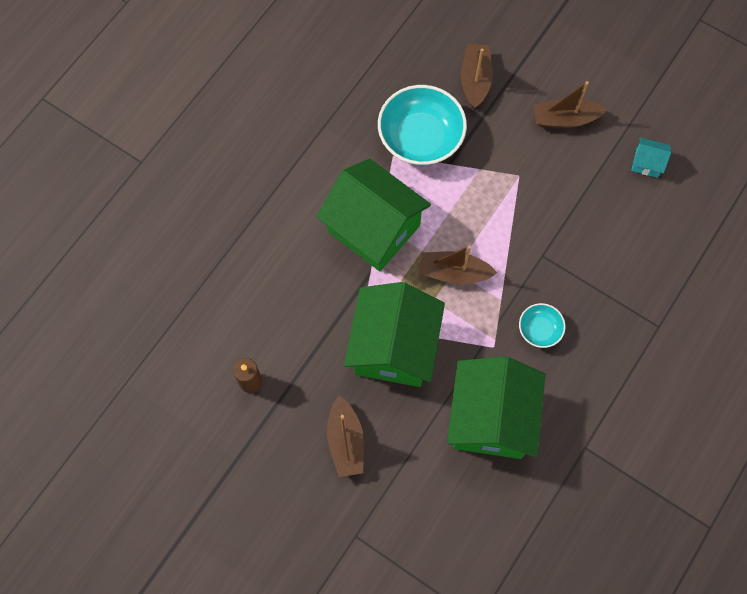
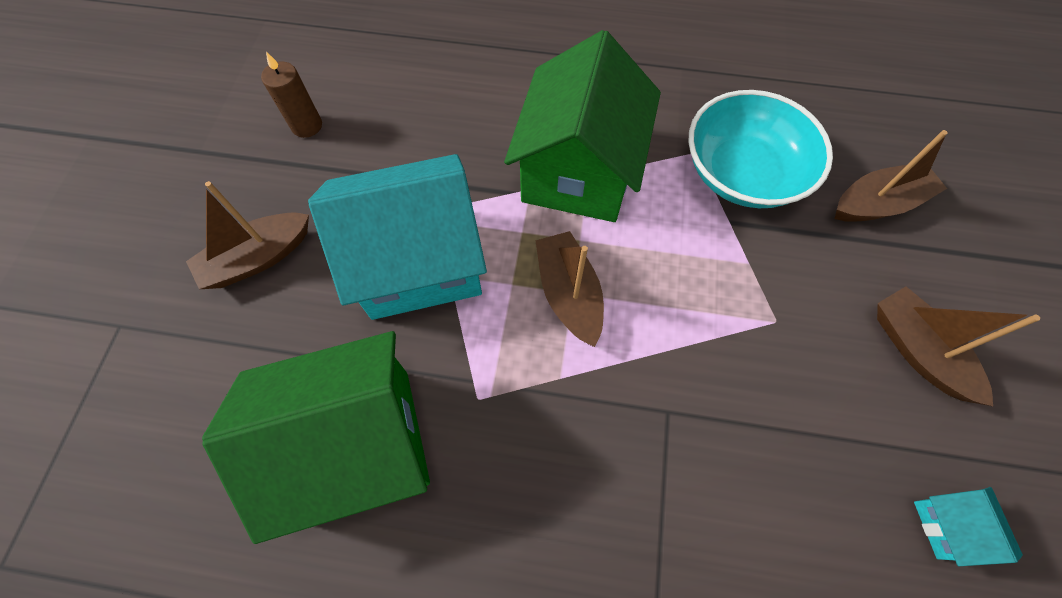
camera: 65 degrees right, 5 degrees down
green house [344,282,445,387] -> turquoise house [308,154,487,320]
turquoise bowl [519,303,566,348] -> none

